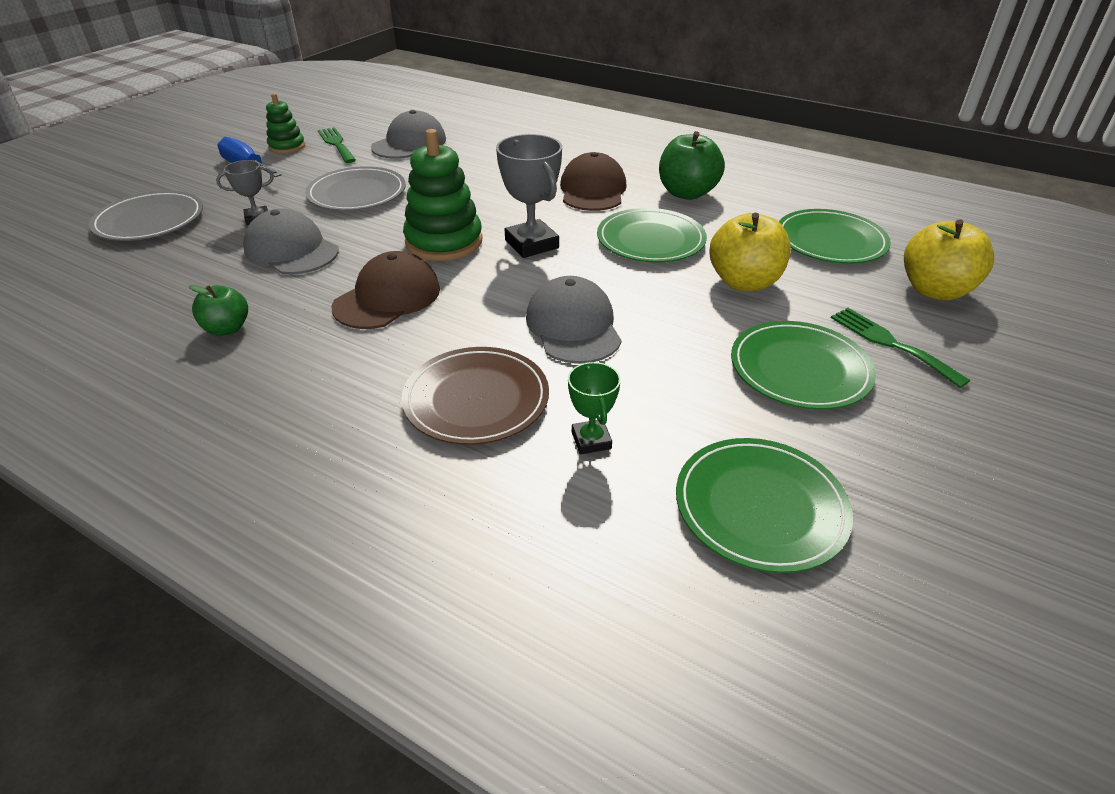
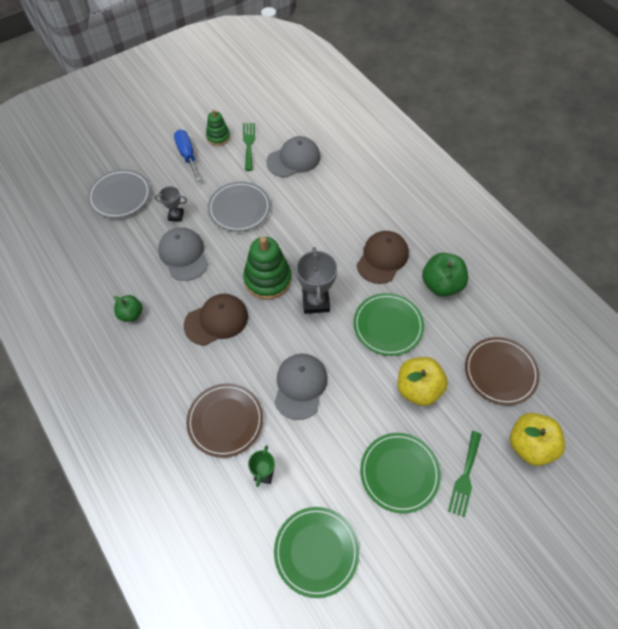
camera: 25 degrees right, 20 degrees up
green plate [779,209,891,264] -> brown plate [465,337,540,405]
green fork [831,308,970,388] -> green fork turned 150 degrees counterclockwise [448,431,482,517]

